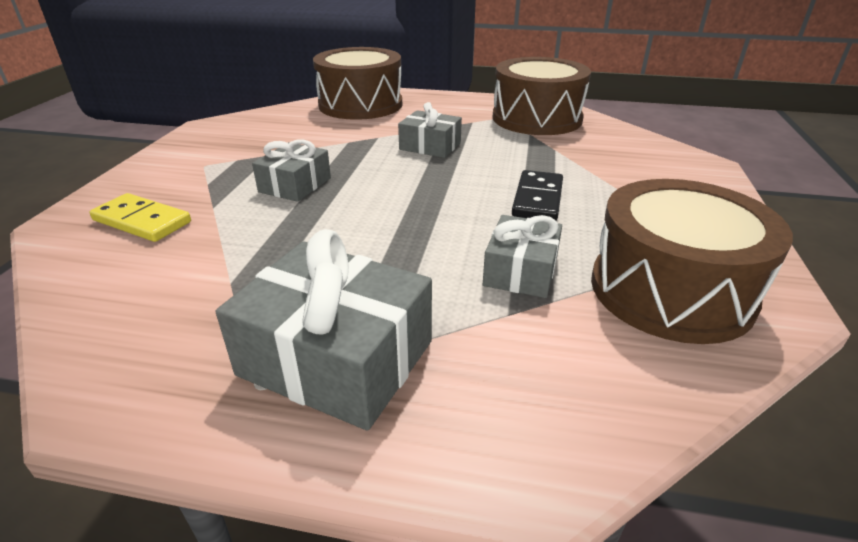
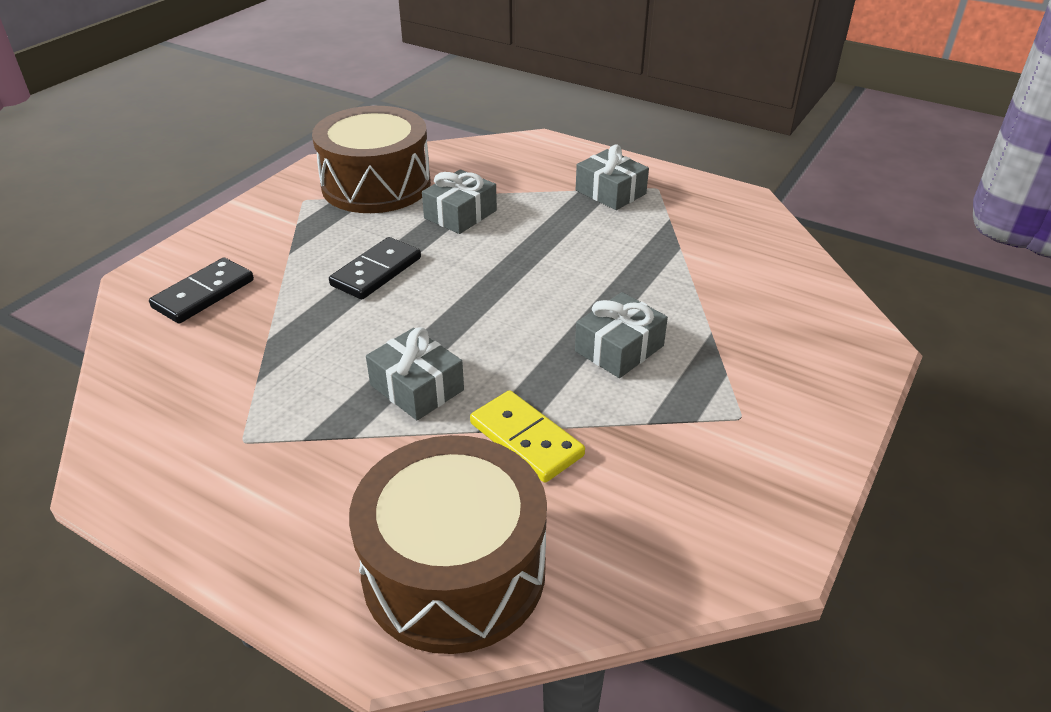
camera: 160 degrees left, 5 degrees up
yellow domino [90,193,191,242] -> yellow domino moved to [470,390,585,483]
grey gift [216,229,432,431] -> grey gift [576,145,649,210], size x0.60
brown drum [493,57,591,135] -> none
none -> black domino [149,258,254,324]

